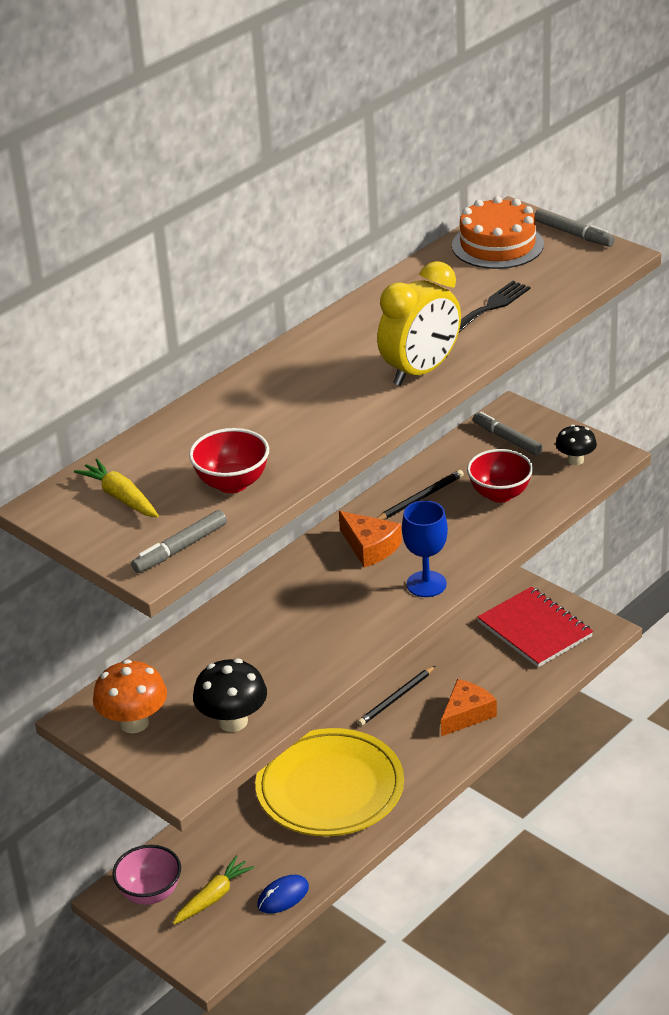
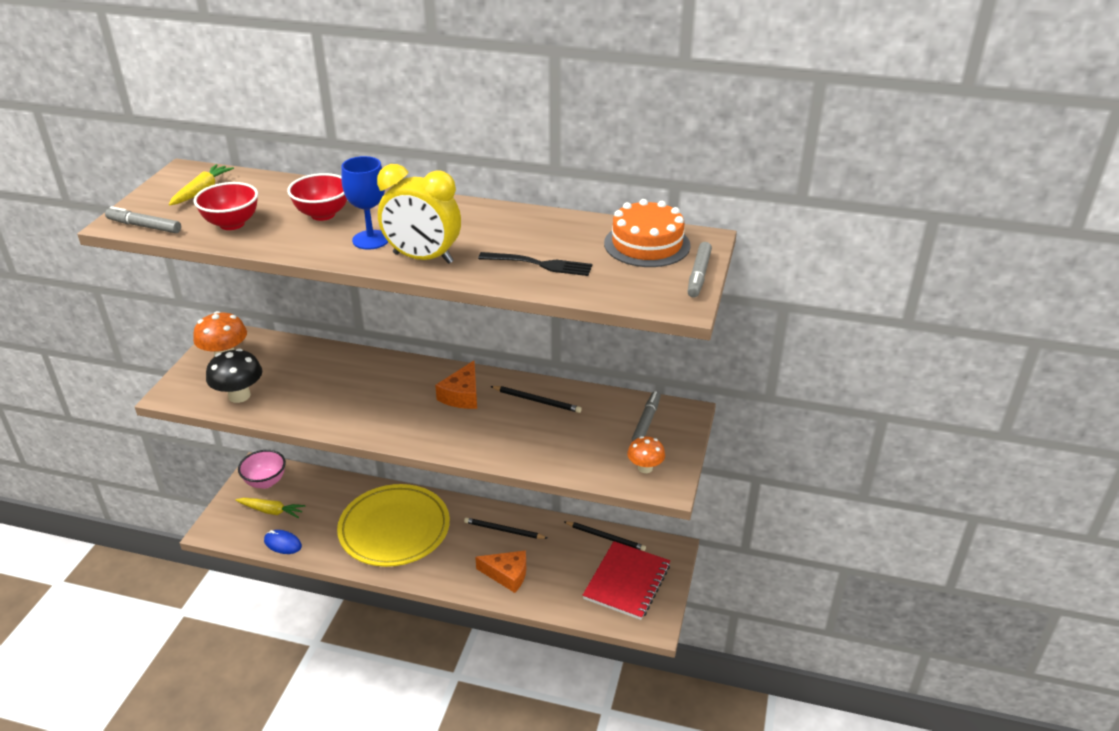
camera: 60 degrees right, 0 degrees up
blue goblet [402,501,448,597] -> blue goblet moved to [341,156,388,250]
red bowl [467,449,533,503] -> red bowl moved to [287,173,347,221]
black mushroom [556,425,597,465] -> orange mushroom [627,436,665,473]
none -> black pencil [564,521,646,551]

